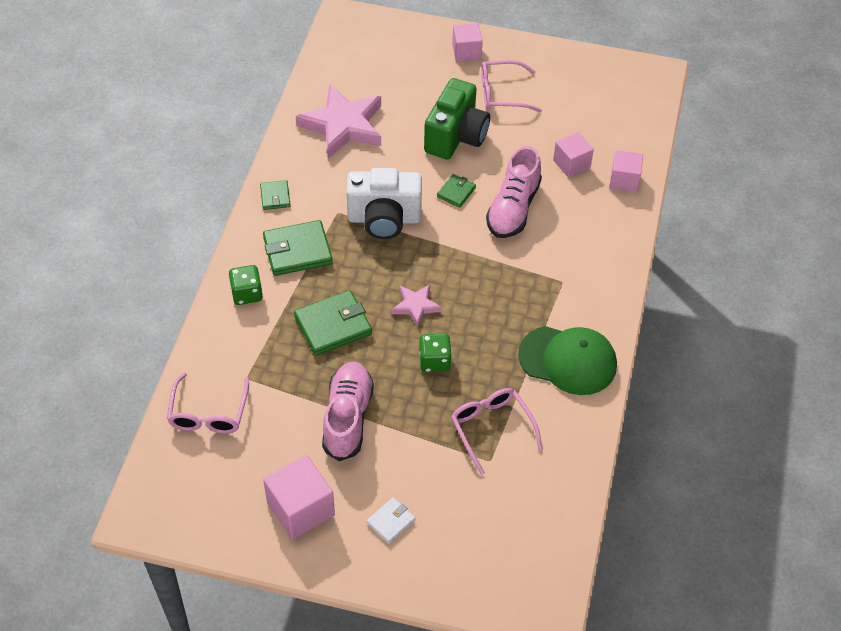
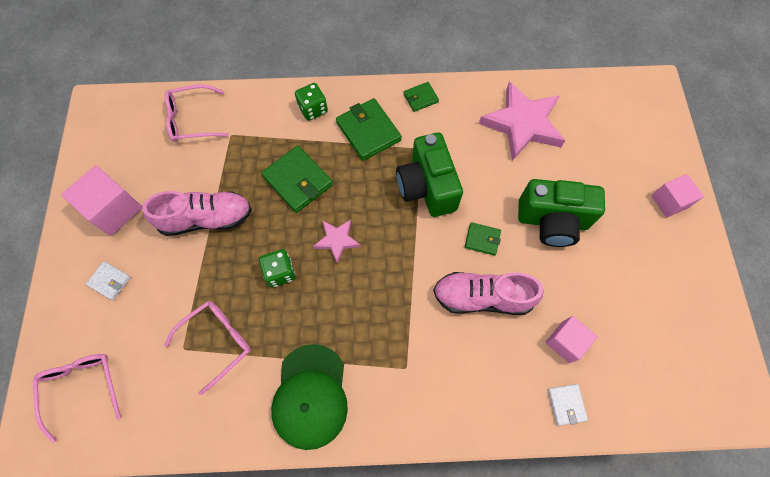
camera: 75 degrees right, 15 degrees up
white camera [346,168,422,239] -> green camera [396,132,463,217]
pink glasses [481,60,542,112] -> pink glasses moved to [33,354,121,443]
pink cube [609,150,643,192] -> white wallet [548,384,588,425]

